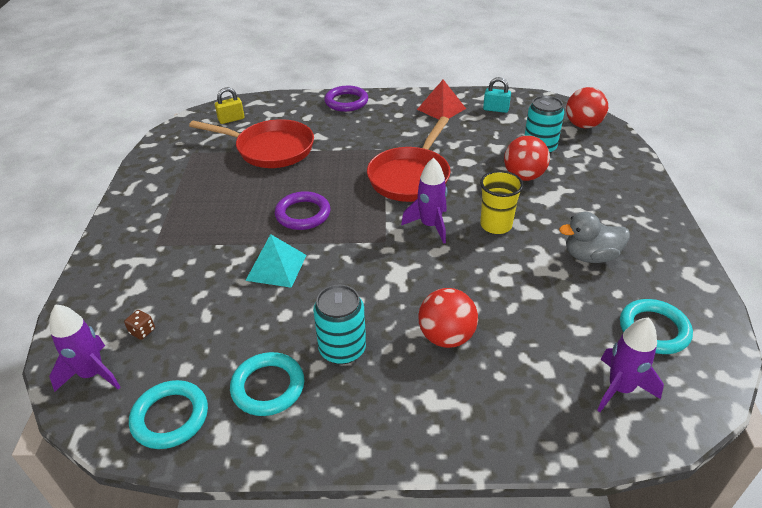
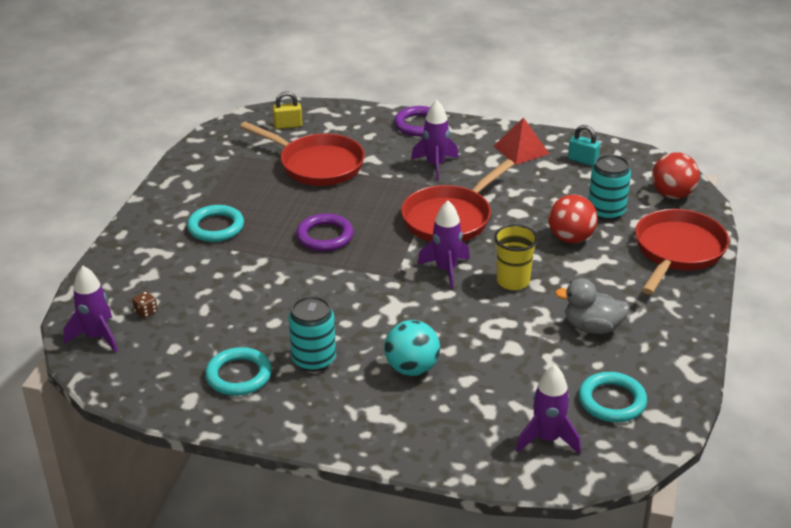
camera: 15 degrees right, 5 degrees down
turquoise ring [129,380,208,449] -> turquoise ring moved to [187,205,244,242]
turquoise pyramid [245,234,306,288] -> none
red ball [418,288,478,348] -> turquoise ball [384,320,440,376]
none -> purple rocket [411,100,459,181]
none -> red pan [635,209,729,295]

